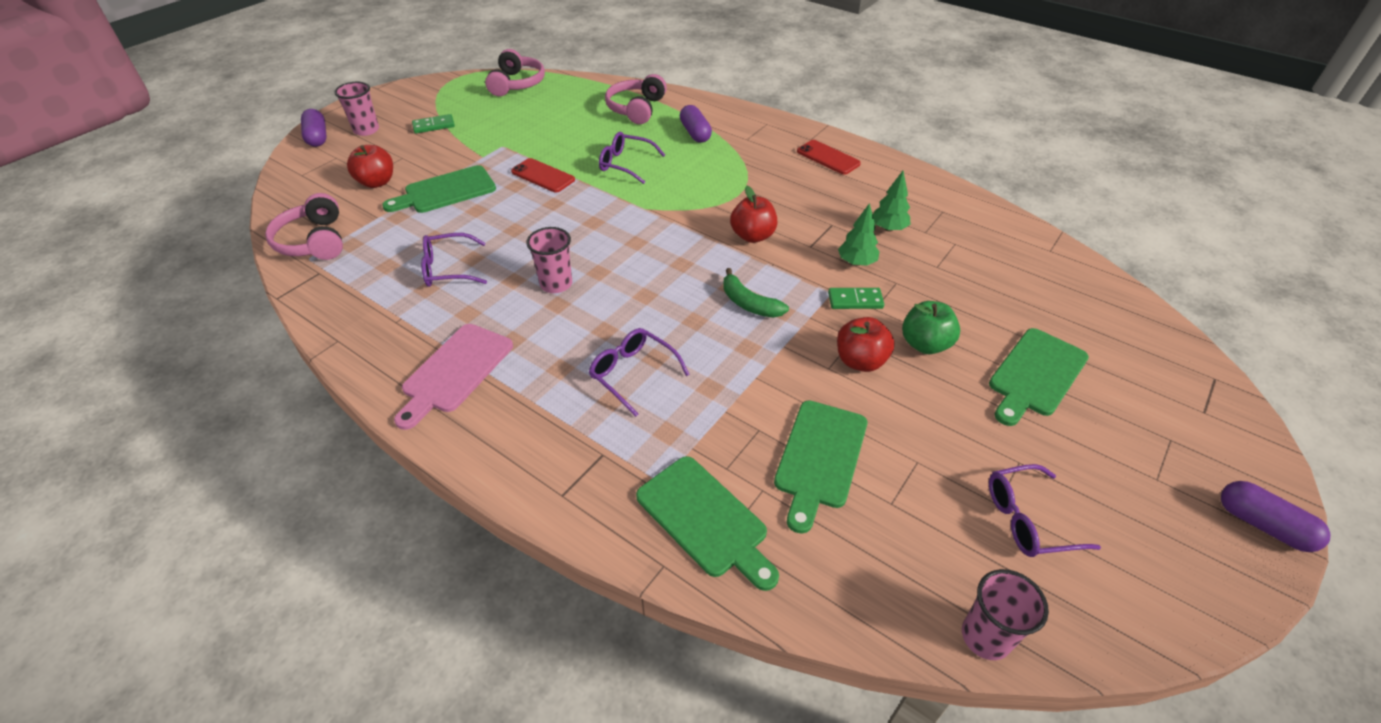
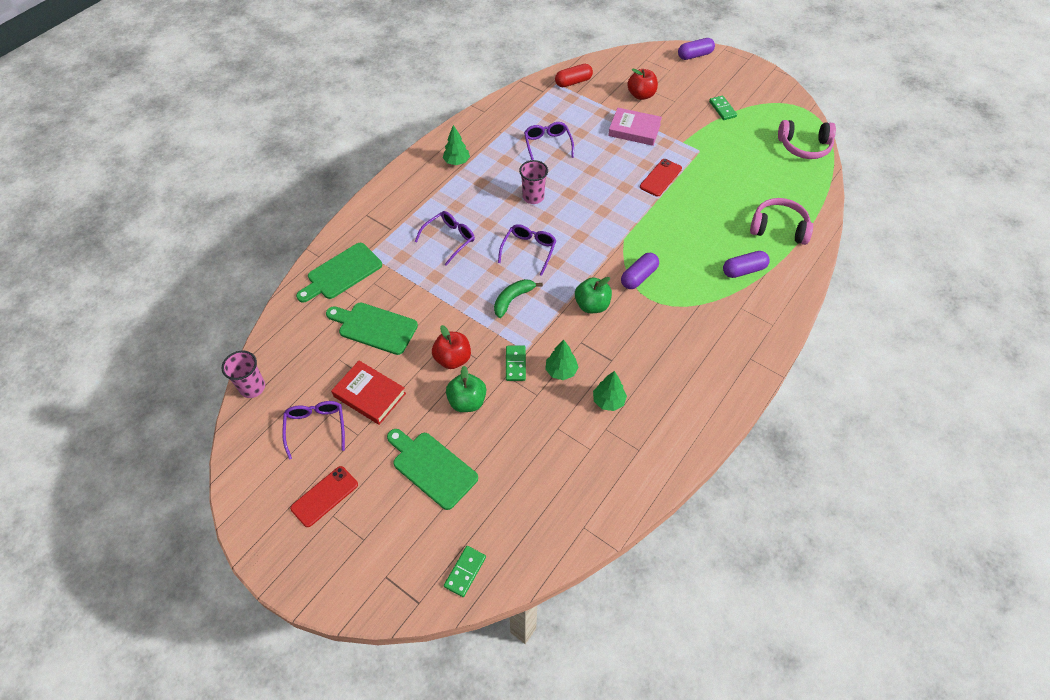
camera: 90 degrees right, 10 degrees up
pink headphones [265,193,343,260] -> red capsule [555,64,593,87]
pink cup [334,82,379,136] -> none
green cutting board [382,165,496,213] -> pink book [608,108,662,146]
pink cutting board [394,324,513,430] -> green tree [443,125,470,165]
purple glasses [599,132,665,184] -> purple glasses moved to [498,224,557,276]
red apple [730,186,777,243] -> green apple [575,277,612,313]
red phone [797,140,861,175] -> red phone moved to [290,466,358,527]
purple capsule [1221,481,1331,552] -> purple capsule moved to [621,253,659,289]
none -> red book [331,361,406,425]
none -> green domino [444,546,486,597]

